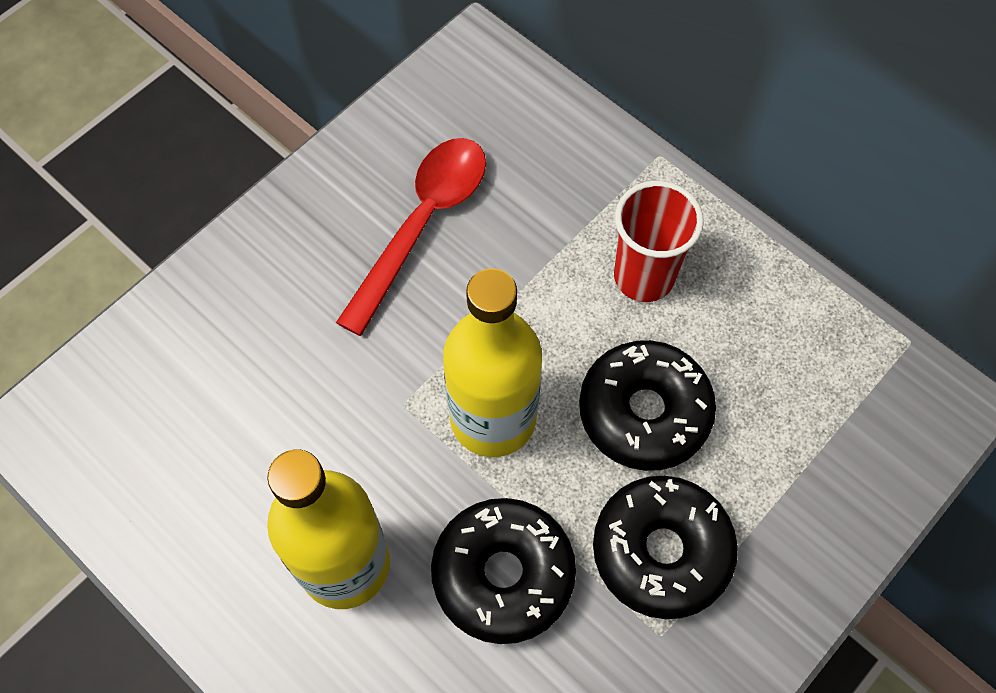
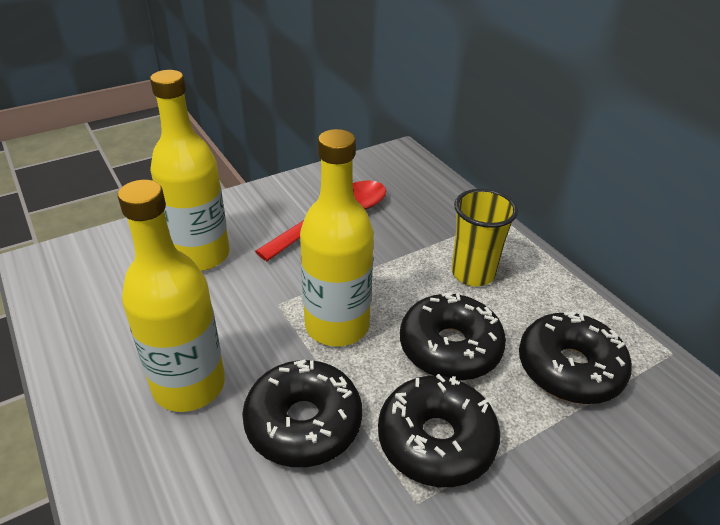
camera: 15 degrees right, 25 degrees down
red cup [614,181,704,302] -> yellow cup [452,189,518,286]
none -> yellow bottle [150,70,230,271]
none -> black donut [519,312,632,404]

